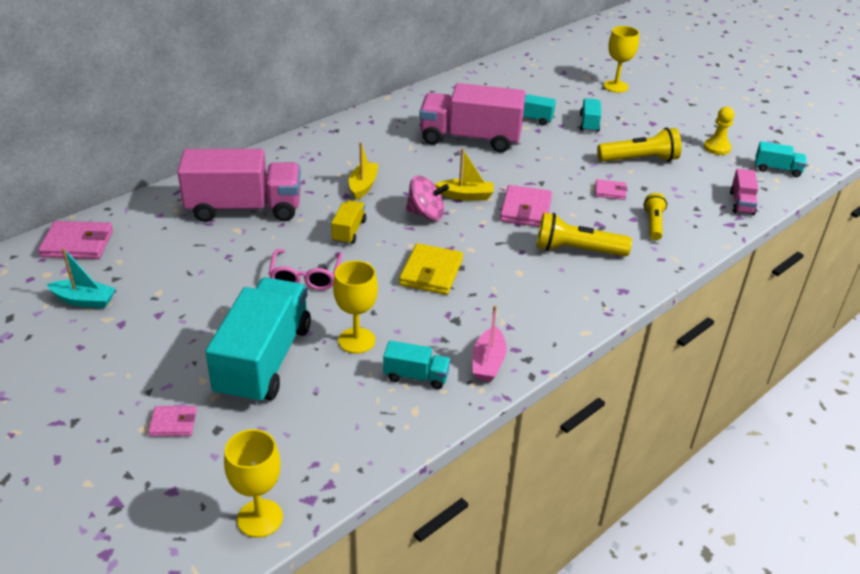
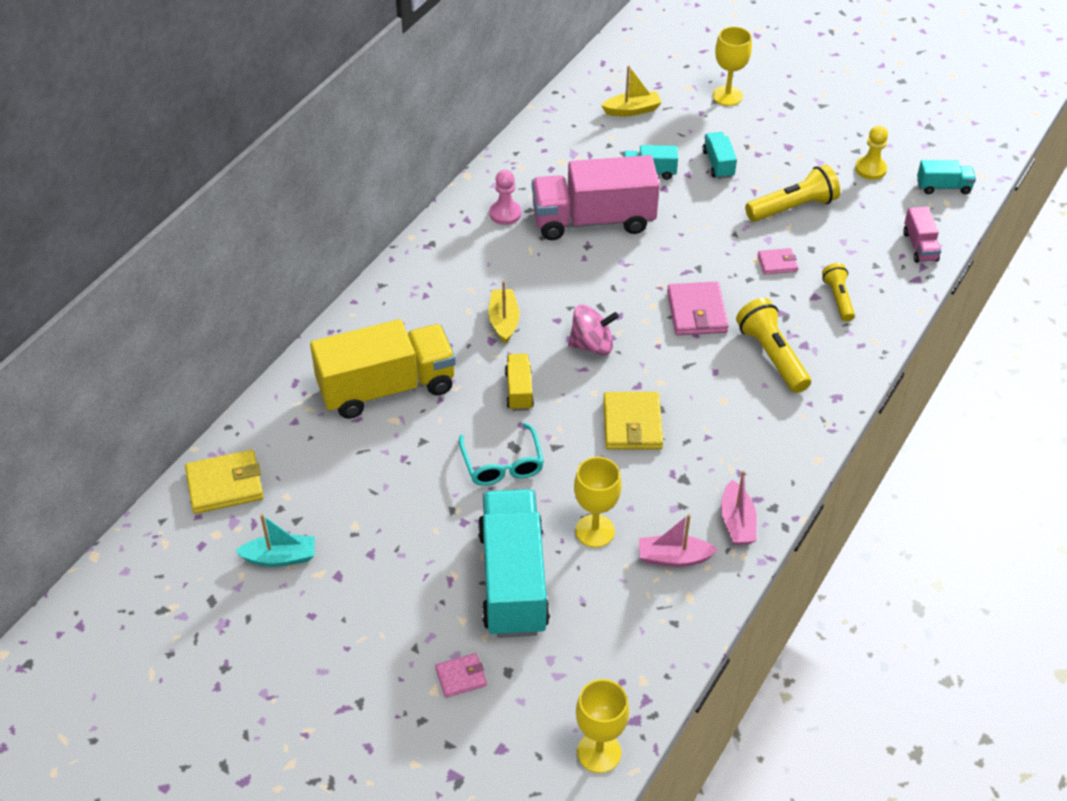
camera: 15 degrees left, 10 degrees up
pink wallet [38,221,113,259] -> yellow wallet [185,450,264,514]
pink truck [177,149,301,222] -> yellow truck [310,319,456,419]
pink glasses [269,249,342,290] -> turquoise glasses [459,423,544,486]
turquoise truck [383,341,450,389] -> pink boat [639,514,718,567]
yellow boat [435,148,494,200] -> yellow boat moved to [601,65,662,116]
yellow flashlight [537,213,632,256] -> yellow flashlight turned 75 degrees clockwise [736,298,811,393]
none -> pink pawn [490,170,521,225]

